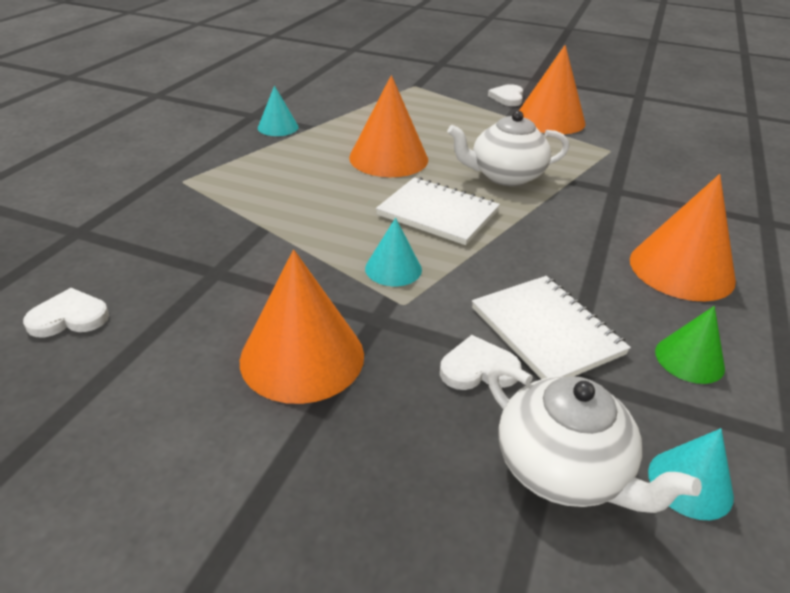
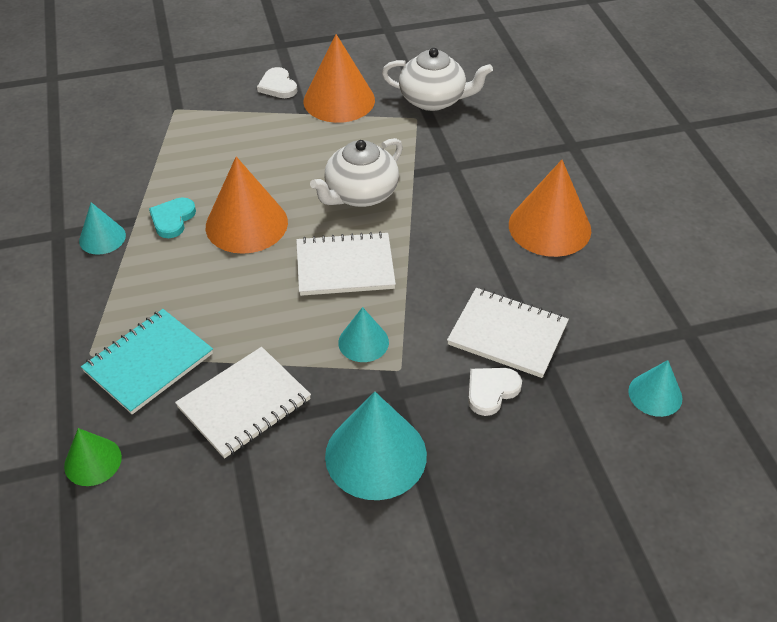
camera: 35 degrees left, 10 degrees up
white heart [23,288,109,337] -> none
orange cone [240,250,364,404] -> turquoise cone [325,392,427,500]
white teapot [488,364,702,513] -> white teapot moved to [382,48,493,111]
green cone [655,306,725,384] -> green cone moved to [64,428,122,486]
none -> turquoise notebook [81,309,213,414]
none -> turquoise heart [149,198,196,238]
none -> white notebook [175,347,311,458]

